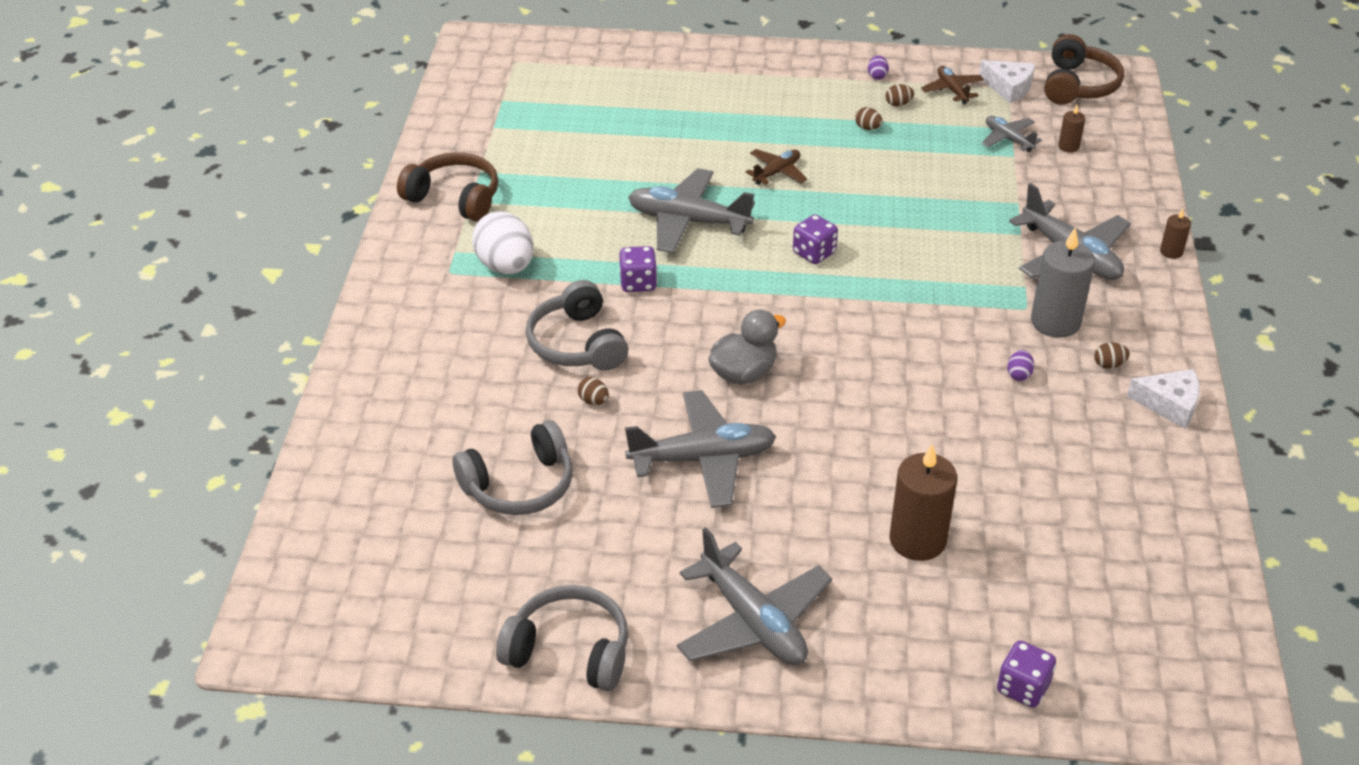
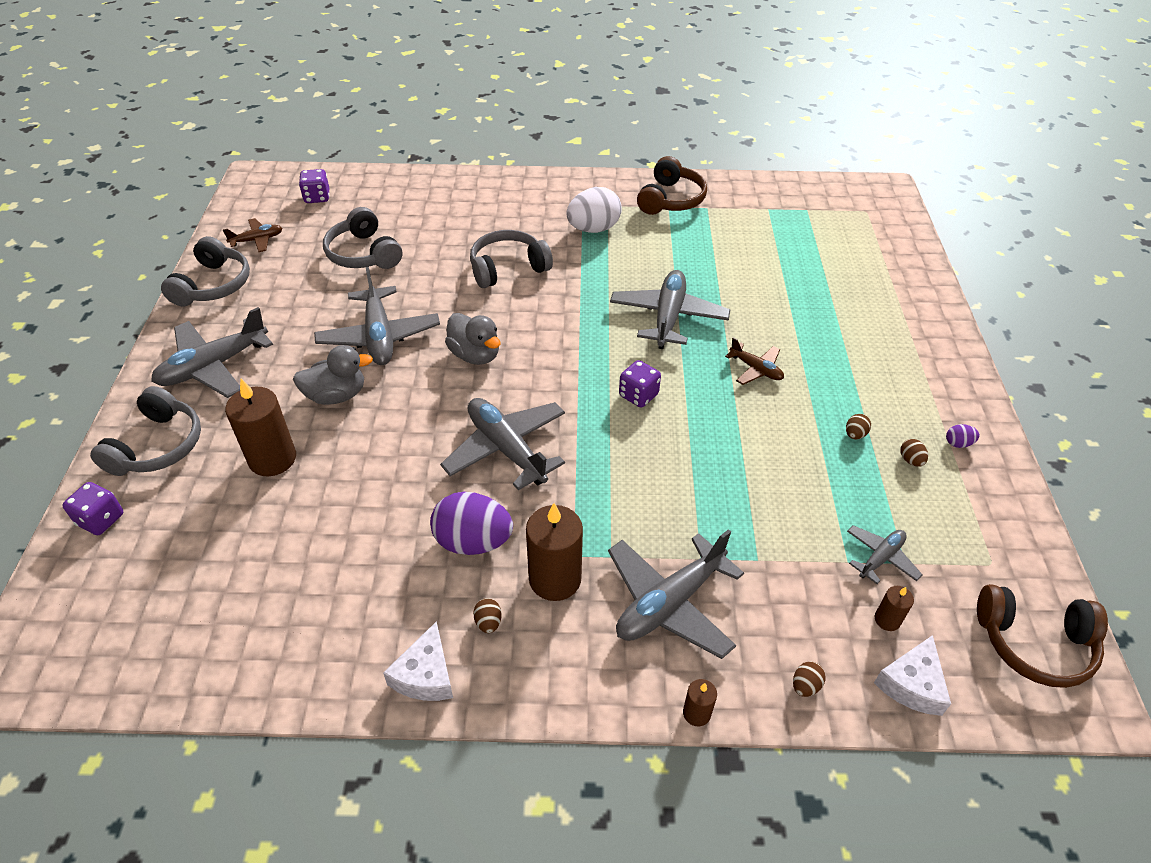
camera: 85 degrees right, 5 degrees up
brown egg [577,377,609,405] -> brown egg moved to [793,661,825,697]
purple dice [619,246,657,292] -> purple dice moved to [299,169,329,203]
brown plane [921,66,984,105] -> brown plane moved to [223,218,282,252]
white cheese [979,60,1035,103] -> white cheese moved to [874,635,951,716]
purple egg [1007,350,1034,381] -> purple egg [430,492,513,555], size x2.37
grey candle [1031,227,1095,338] -> brown candle [526,503,583,601]
none -> grey headphones [90,386,201,476]
none -> grey duck [293,345,373,405]
none -> grey plane [440,398,565,490]

